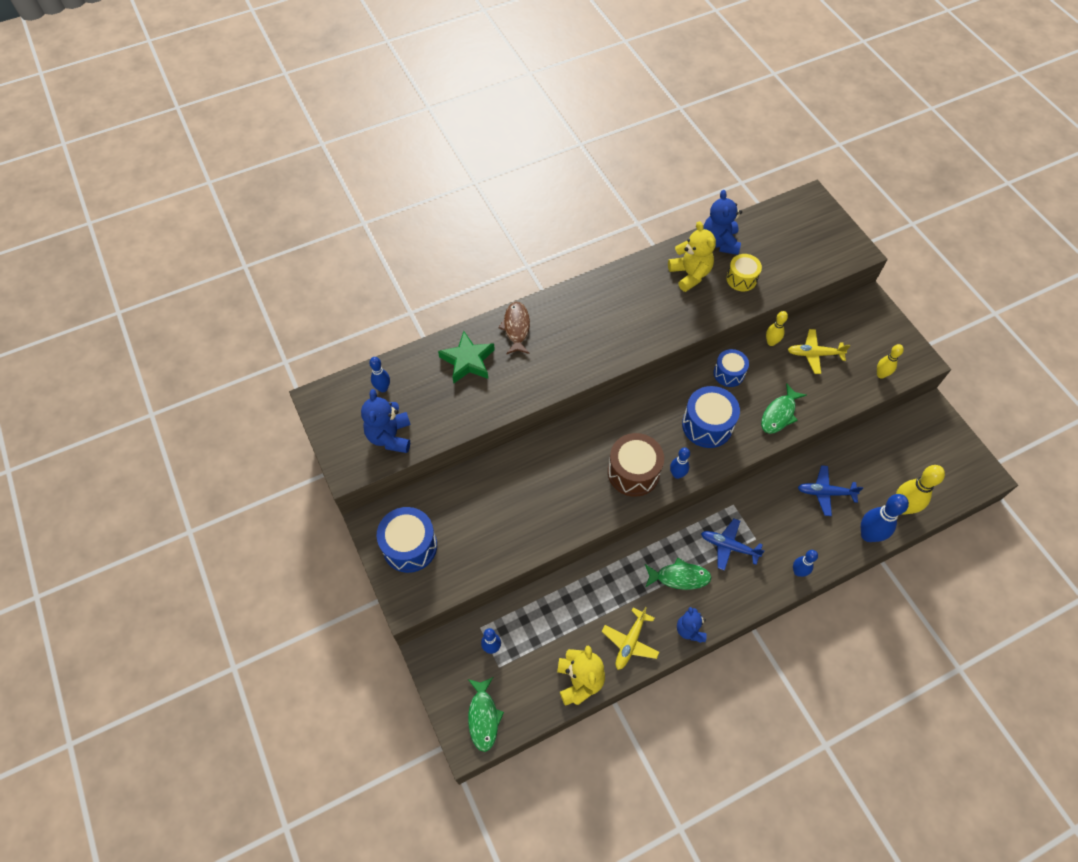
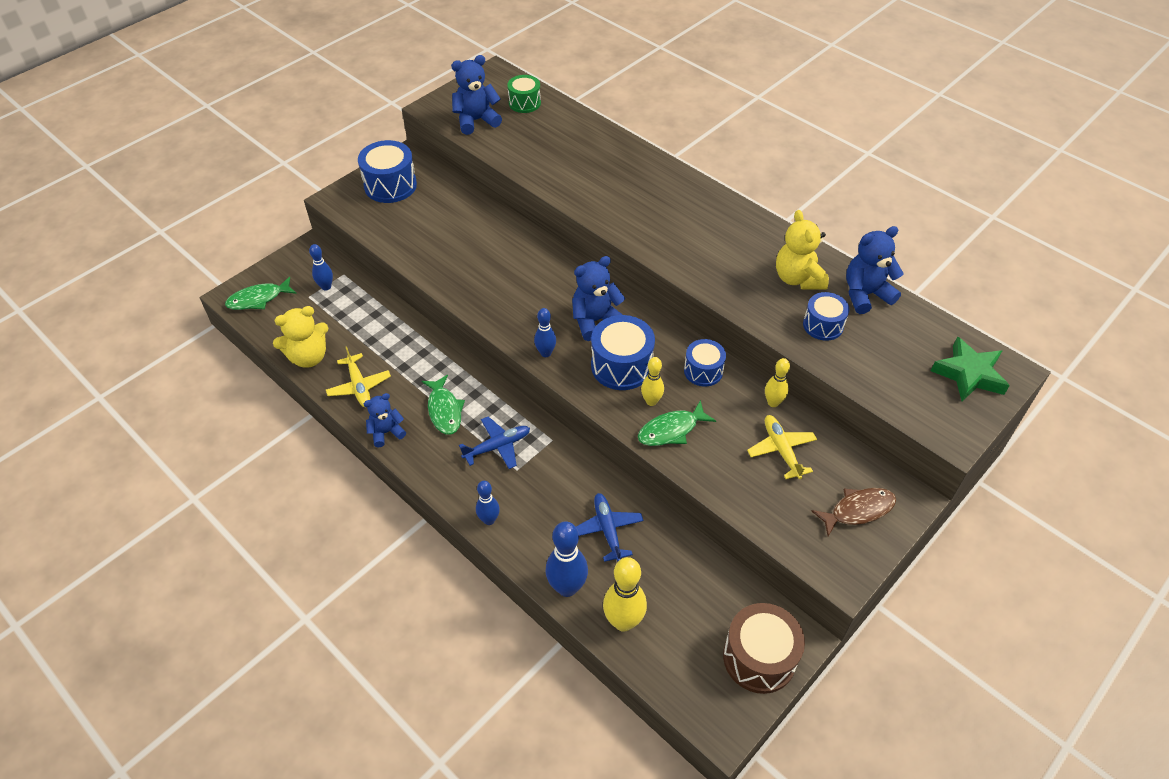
camera: 70 degrees right, 10 degrees down
blue bowling pin [369,357,390,392] -> green drum [507,75,541,113]
green star [438,331,495,383] -> green star moved to [931,337,1010,401]
brown fish [498,302,530,354] -> brown fish moved to [812,488,896,536]
yellow plane [602,607,659,670] -> yellow plane turned 120 degrees counterclockwise [326,346,391,407]
brown drum [608,433,664,497] -> brown drum moved to [723,603,805,694]
yellow teddy bear [668,221,716,292] -> yellow teddy bear turned 120 degrees clockwise [776,210,829,290]
blue plane [701,518,765,571] -> blue plane turned 60 degrees clockwise [459,416,530,469]
yellow drum [726,254,762,291] -> blue drum [803,292,849,341]
green fish [761,383,806,434] -> green fish turned 45 degrees counterclockwise [638,400,716,446]
yellow bowling pin [877,344,904,378] -> yellow bowling pin moved to [641,357,664,406]
none -> blue teddy bear [572,256,625,341]

